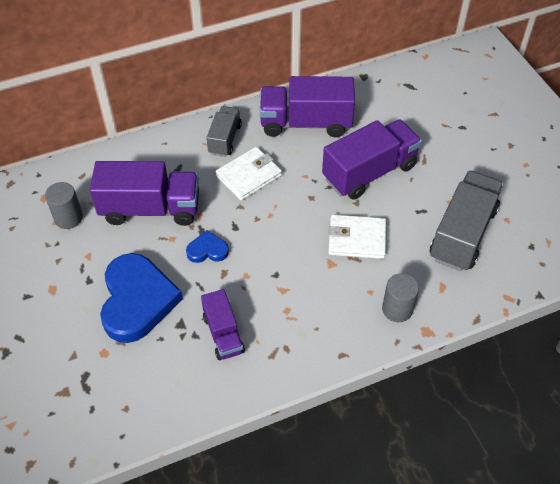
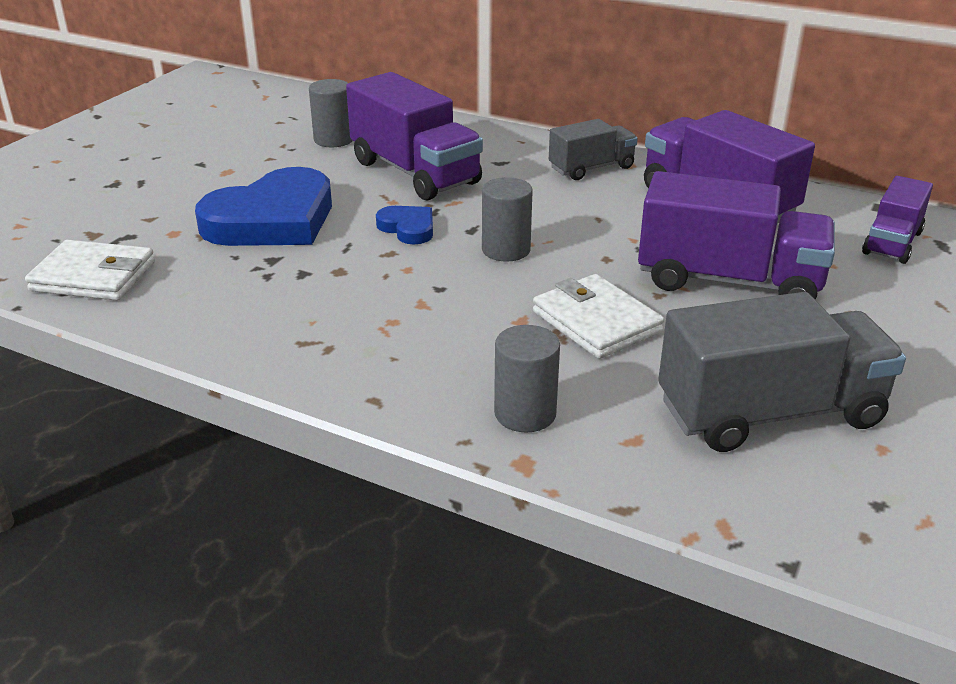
camera: 50 degrees right, 20 degrees down
purple truck [201,289,245,360] -> purple truck moved to [862,176,933,264]
white wallet [215,147,282,201] -> white wallet moved to [25,240,155,301]
none -> grey cylinder [482,177,532,261]

